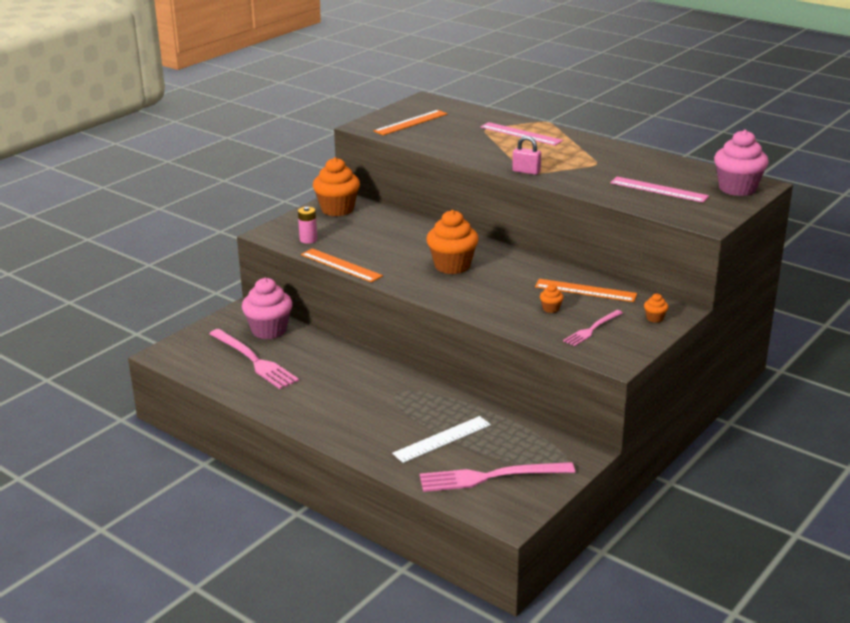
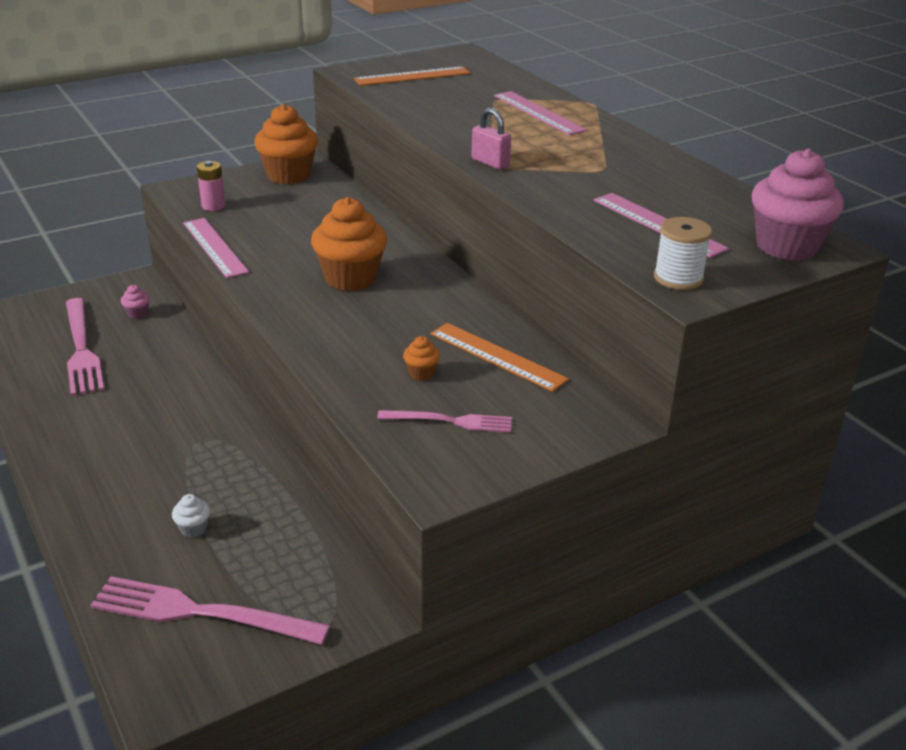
camera: 20 degrees right, 5 degrees up
pink cupcake [242,278,293,339] -> pink cupcake [121,285,150,319], size x0.43
orange ruler [301,248,383,282] -> pink ruler [183,218,249,278]
white ruler [392,416,491,463] -> white cupcake [172,494,210,538]
pink fork [563,310,623,346] -> pink fork turned 150 degrees counterclockwise [377,410,512,433]
orange cupcake [644,293,668,323] -> none
none -> white spool [654,217,712,290]

